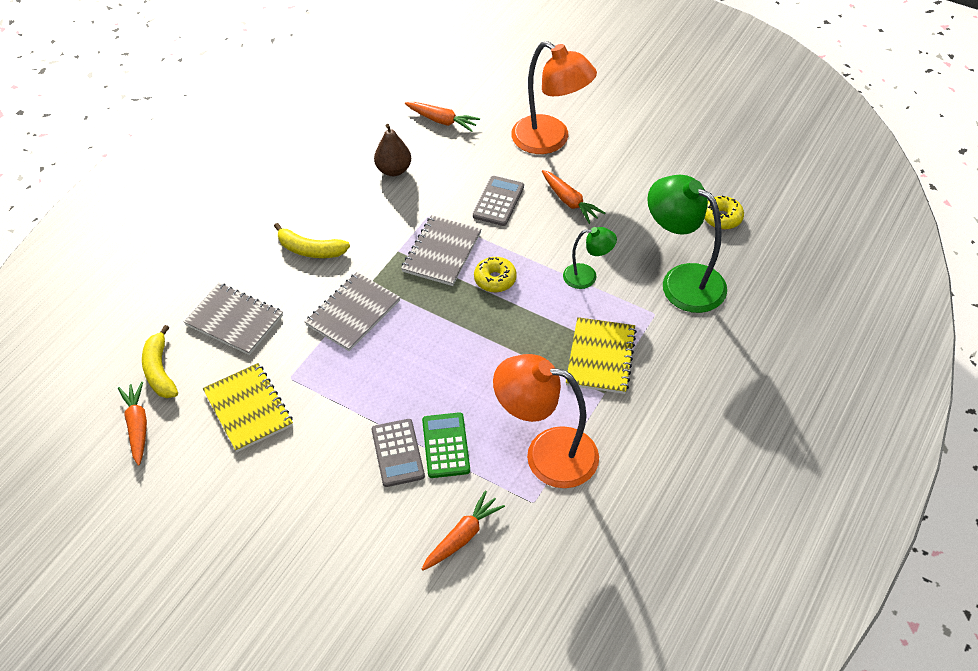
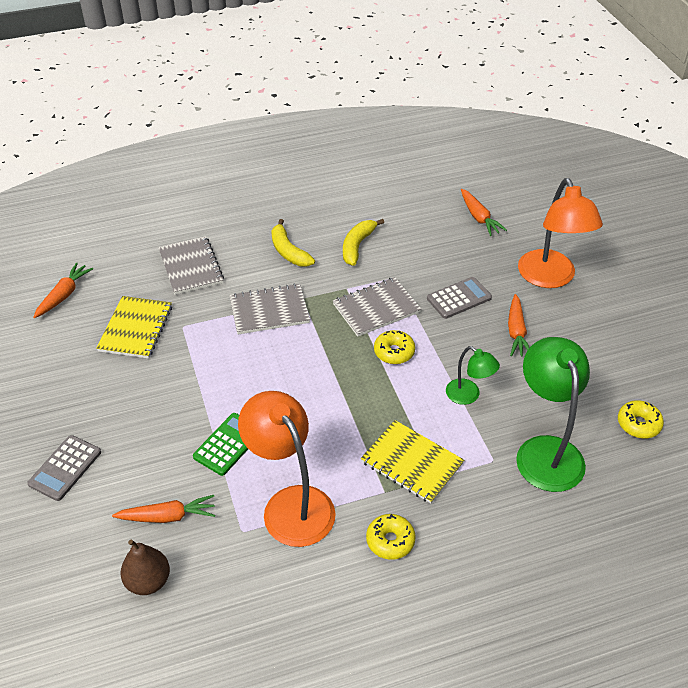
camera: 40 degrees right, 5 degrees down
yellow banana [142,325,178,398] -> yellow banana moved to [343,219,384,266]
grey calculator [372,419,425,487] -> grey calculator moved to [27,435,101,501]
brown pear [374,124,411,176] -> brown pear moved to [121,540,170,595]
yellow notebook [566,317,637,394] -> yellow notebook turned 75 degrees clockwise [361,420,464,504]
none -> yellow donut [366,514,416,560]

